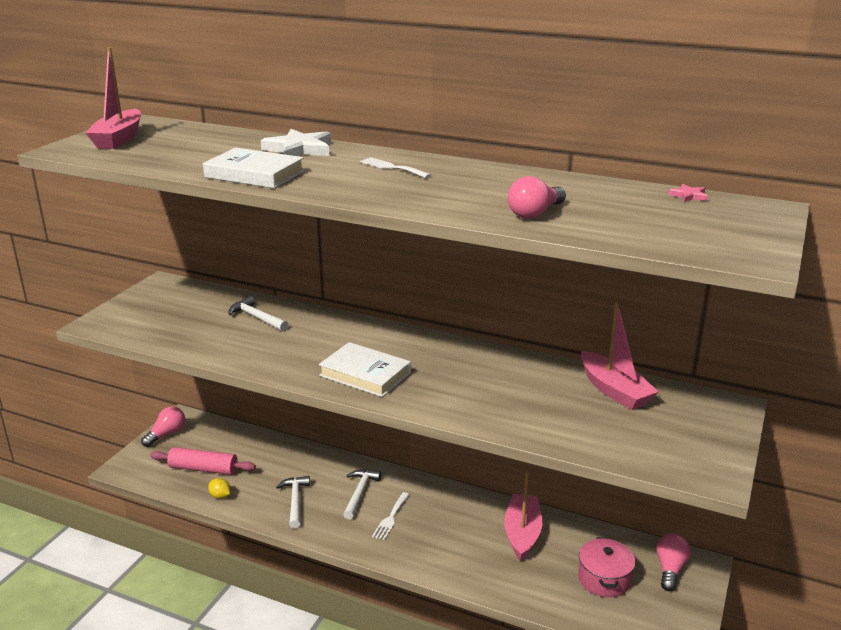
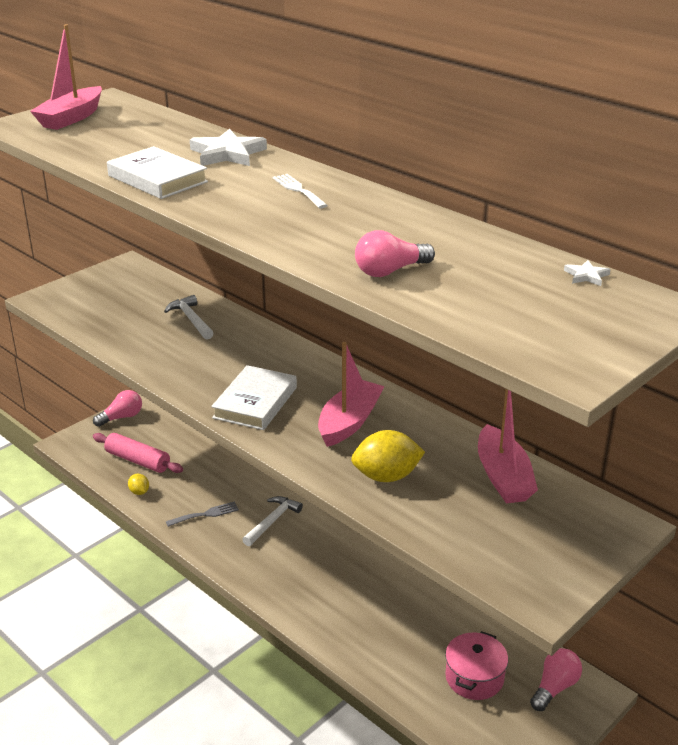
camera: 20 degrees right, 5 degrees up
white hammer [276,476,310,529] -> grey fork [166,502,239,527]
white book [319,342,411,397] -> white book turned 60 degrees clockwise [211,365,297,430]
white fork [372,492,409,540] -> none
pink boat [504,472,542,561] -> pink boat moved to [318,342,384,447]
pink star [668,184,708,202] -> white star [564,260,611,286]
none -> yellow lemon [351,430,425,482]

